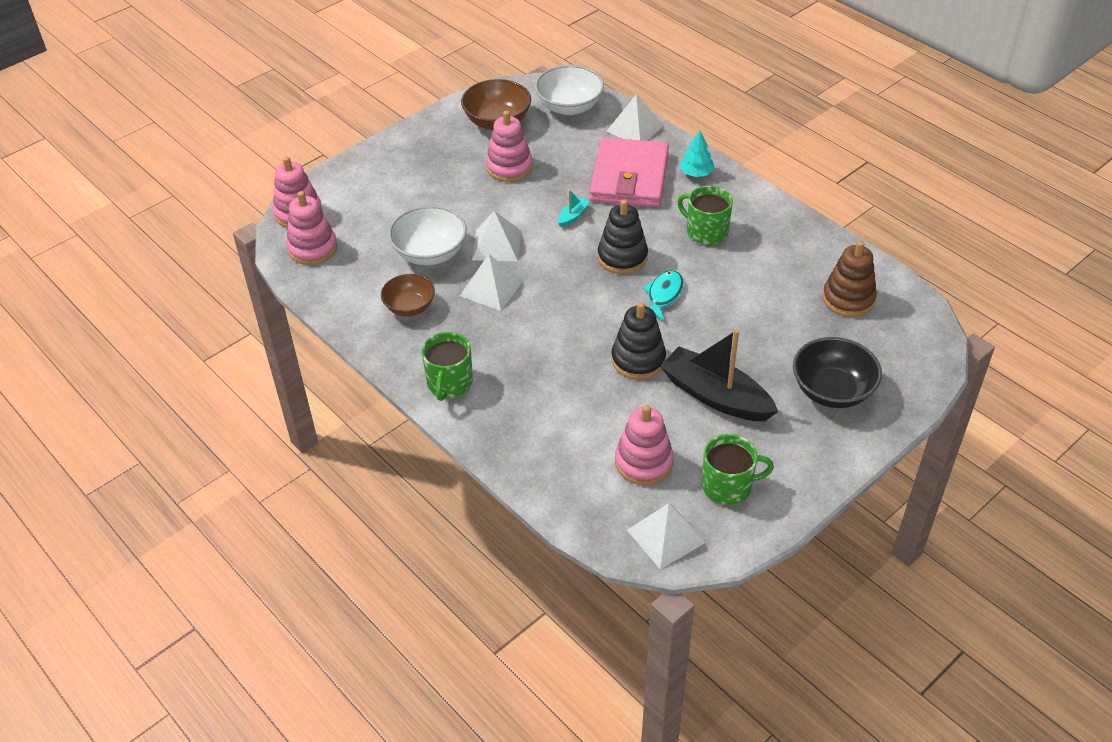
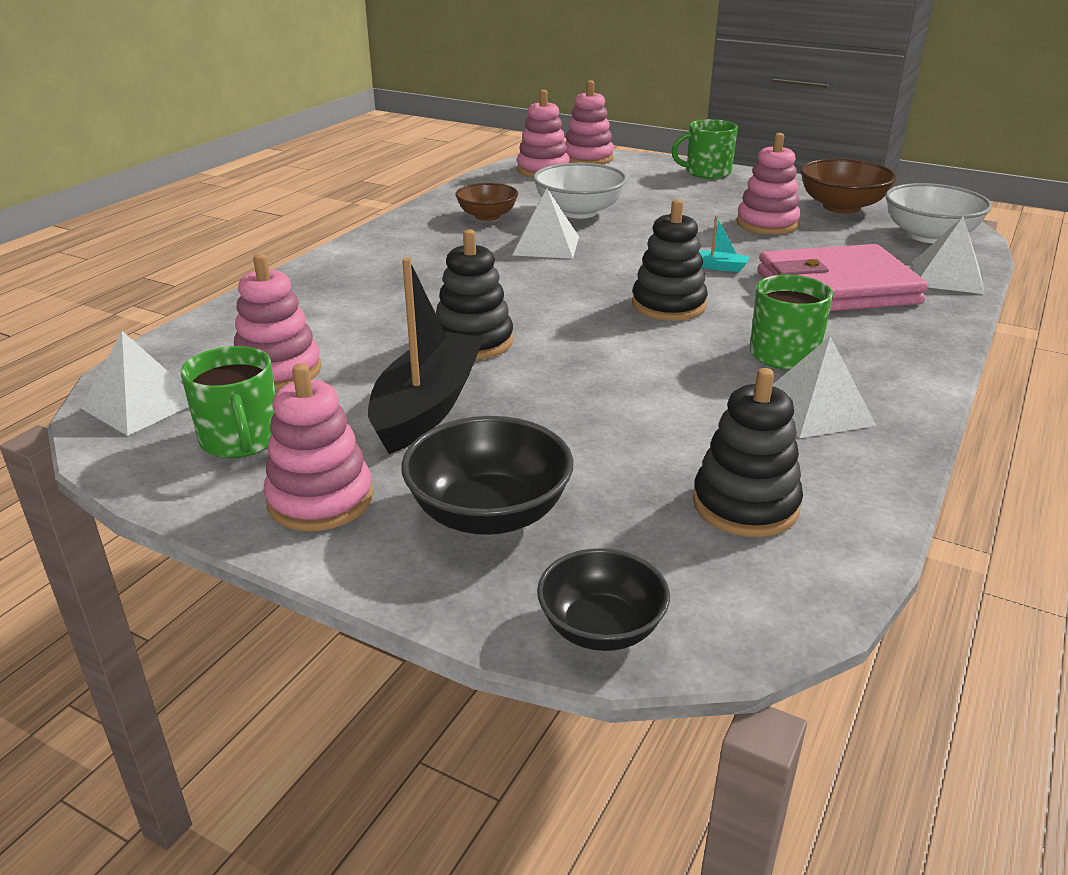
camera: 70 degrees right, 15 degrees down
green mug [421,332,473,401] -> green mug moved to [672,119,738,179]
white pyramid [472,211,521,261] -> white pyramid moved to [772,336,876,438]
turquoise fish [642,270,683,321] -> none
turquoise tree [679,130,715,177] -> none
brown stacking toy [823,241,877,317] -> black stacking toy [693,368,803,537]
none -> pink stacking toy [264,363,373,531]
none -> black bowl [537,548,670,651]

